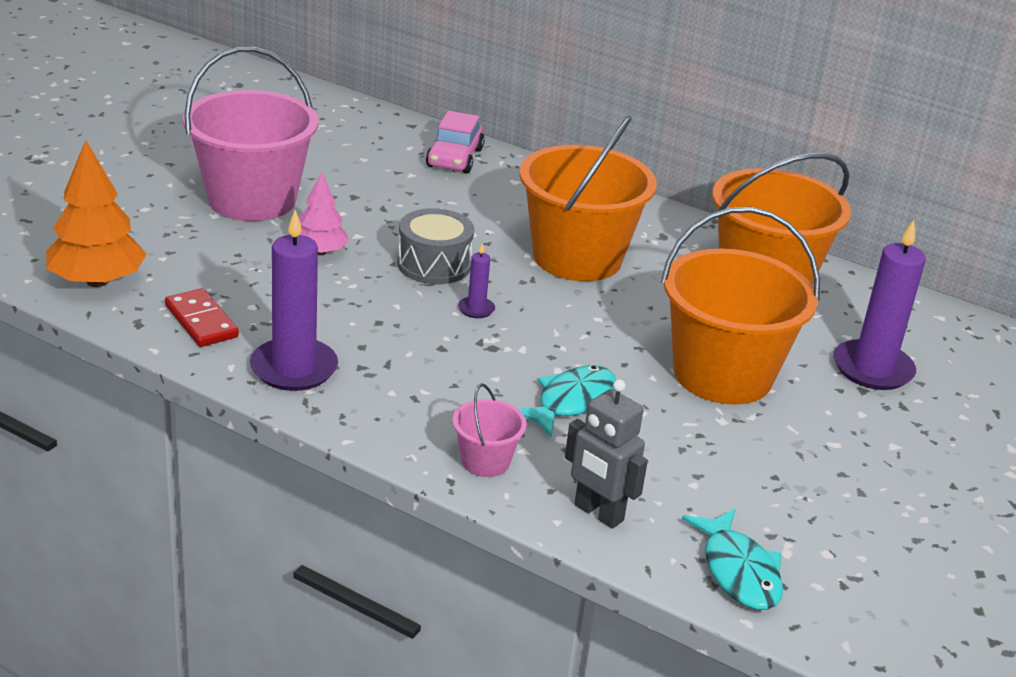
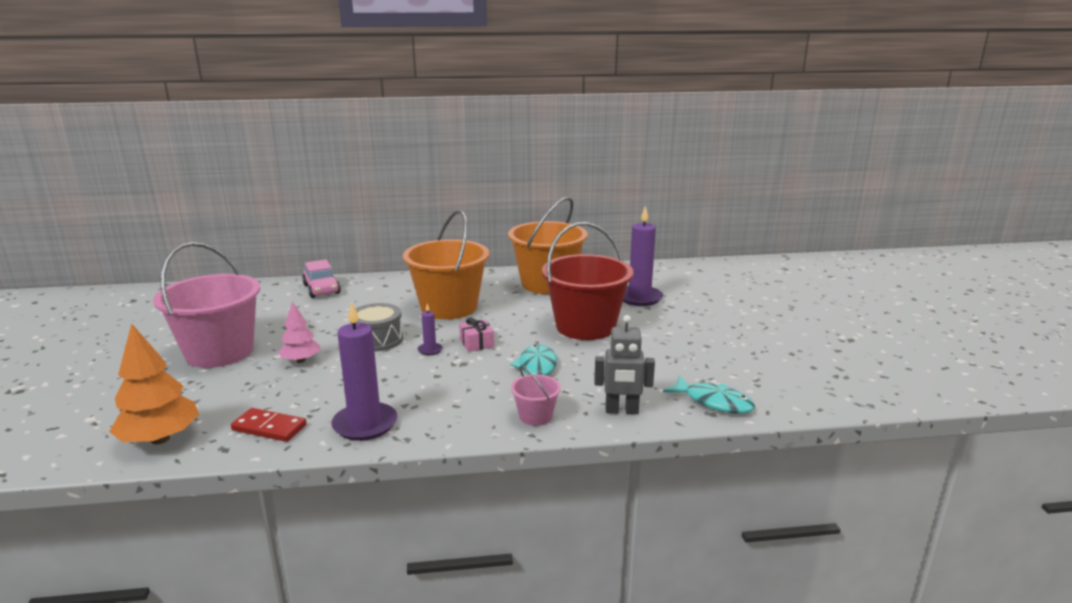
camera: 35 degrees left, 10 degrees down
orange bucket [661,207,820,405] -> red bucket [542,222,633,340]
none -> pink gift [459,317,494,352]

